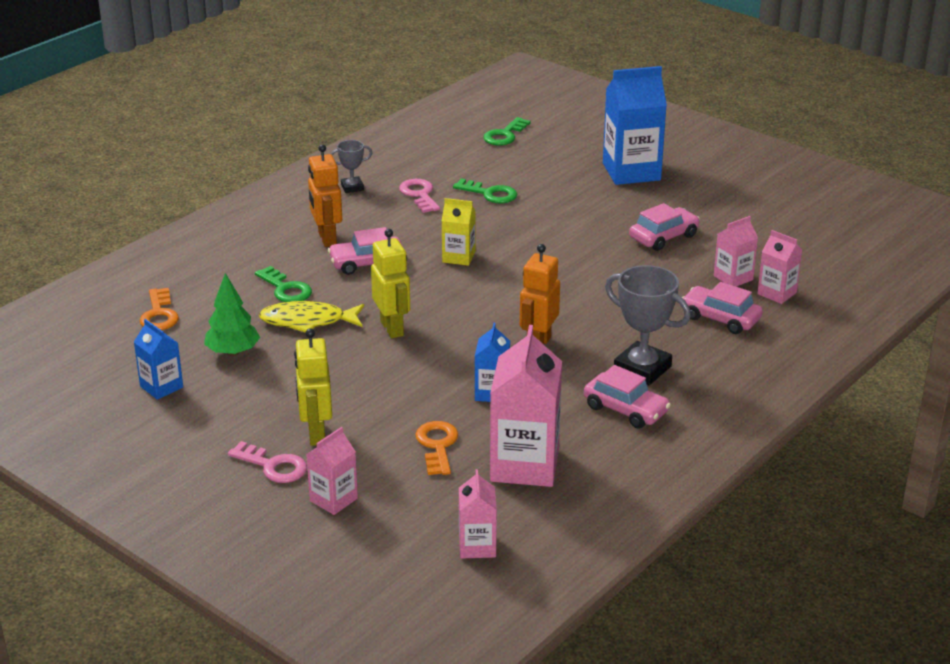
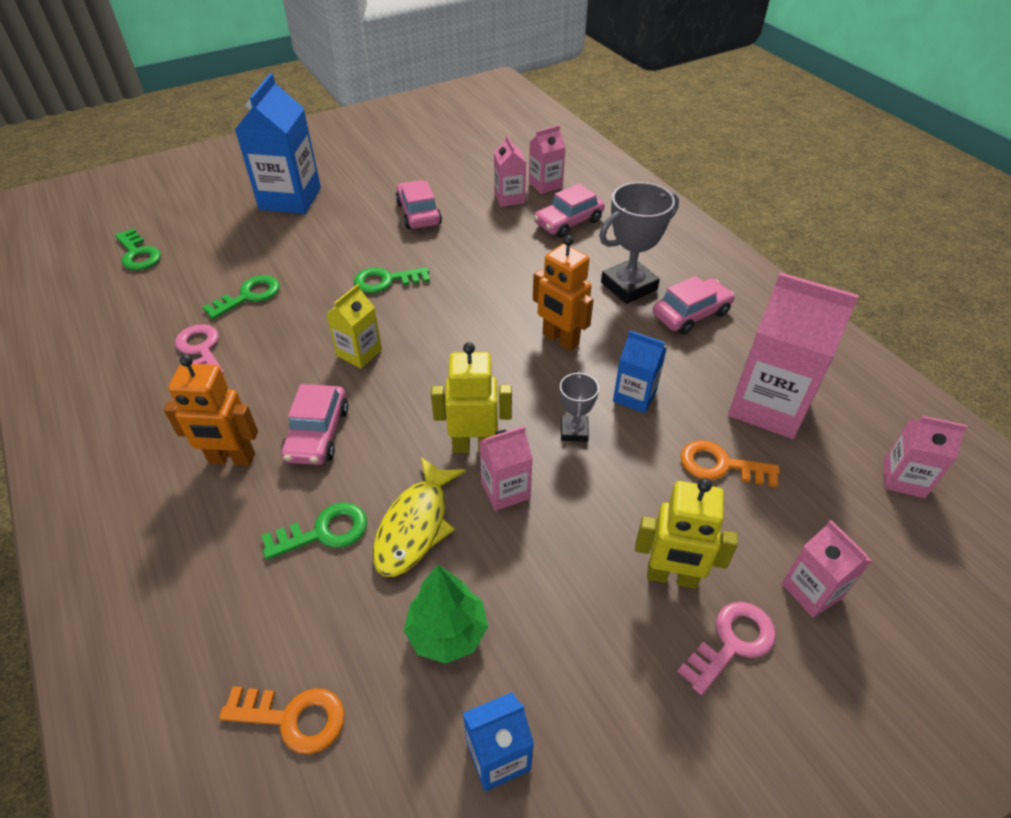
camera: 70 degrees left, 15 degrees up
grey trophy [331,140,372,193] -> grey trophy moved to [560,371,599,442]
pink key [399,179,440,213] -> pink key turned 60 degrees clockwise [175,324,224,375]
none -> green key [354,267,430,293]
none -> pink carton [479,426,533,511]

